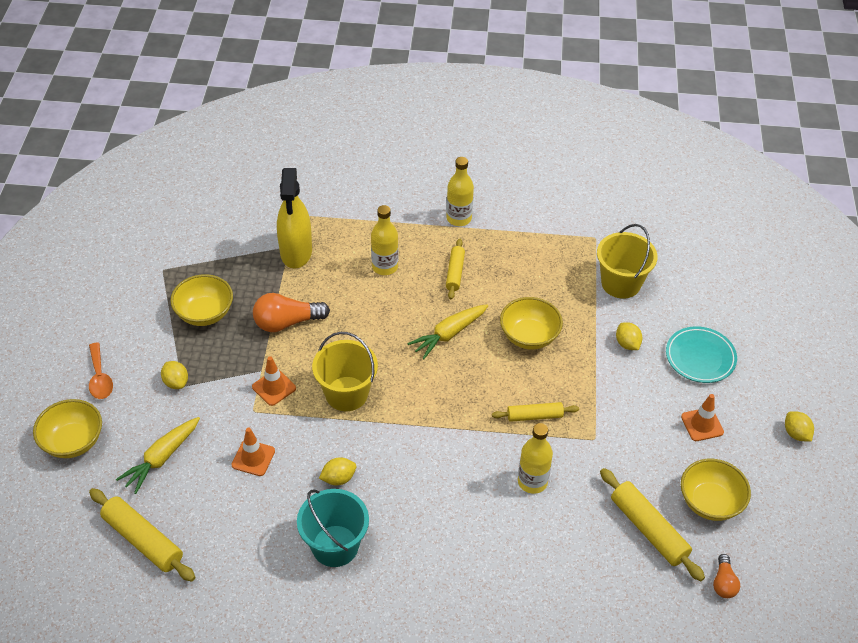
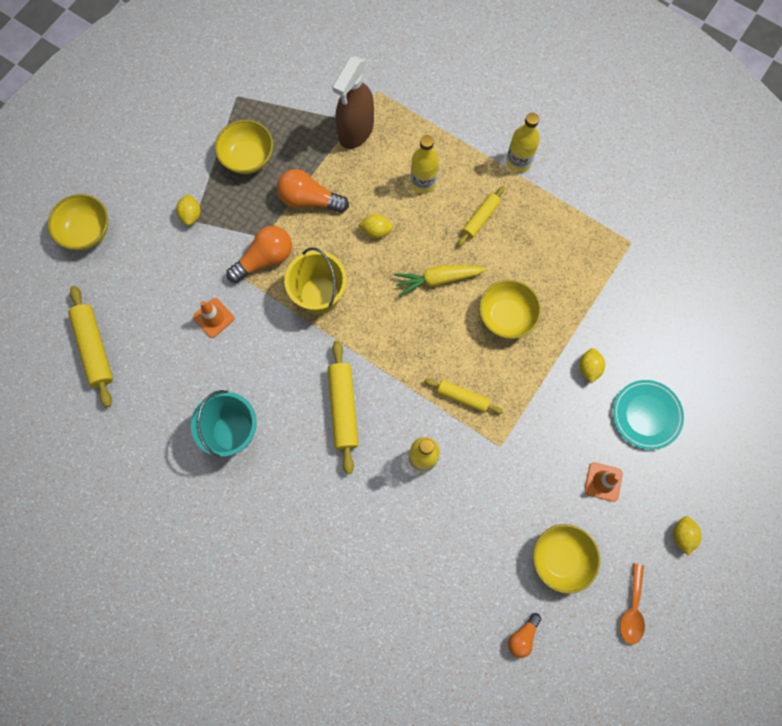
camera: 30 degrees right, 25 degrees up
orange spoon [89,343,113,399] -> orange spoon moved to [620,563,645,644]
yellow carrot [116,417,200,494] -> none
orange traffic cone [252,356,296,406] -> orange light bulb [227,226,292,283]
yellow spray bottle [277,168,312,269] -> brown spray bottle [332,56,374,149]
yellow lemon [319,457,356,485] -> yellow lemon moved to [359,214,393,238]
yellow bucket [597,224,658,299] -> none
yellow rolling pin [600,468,705,581] -> yellow rolling pin moved to [328,341,359,474]

